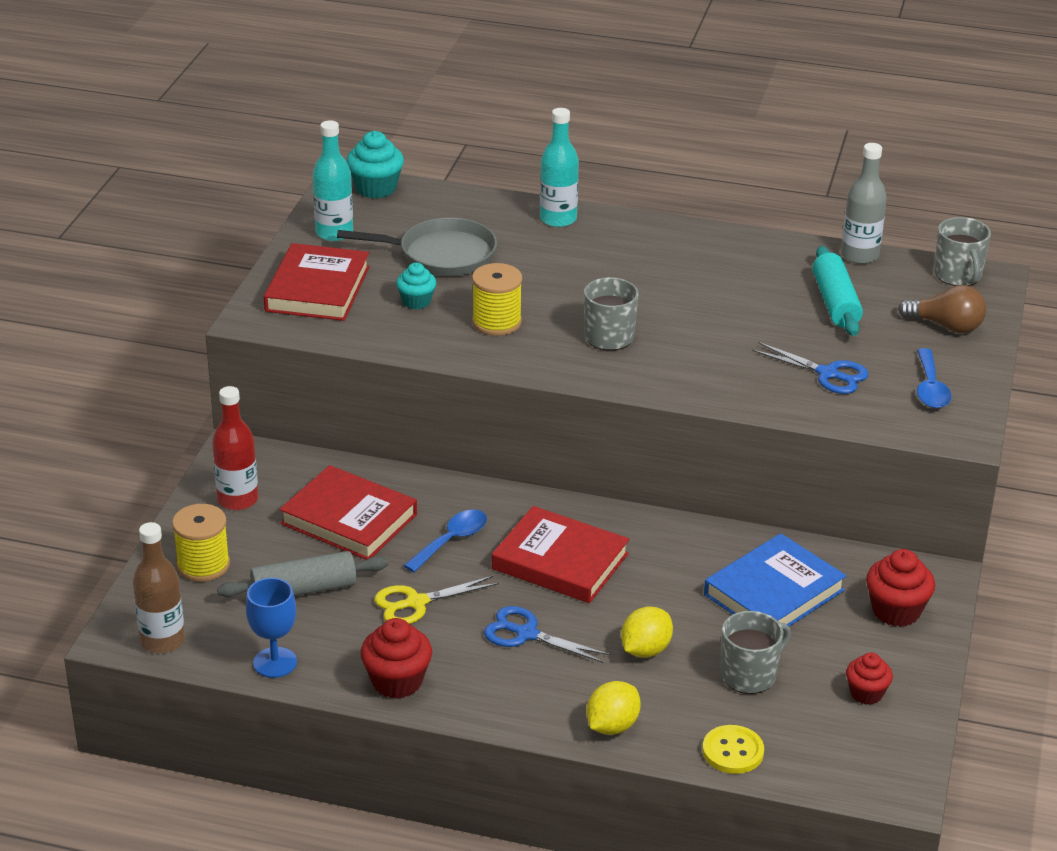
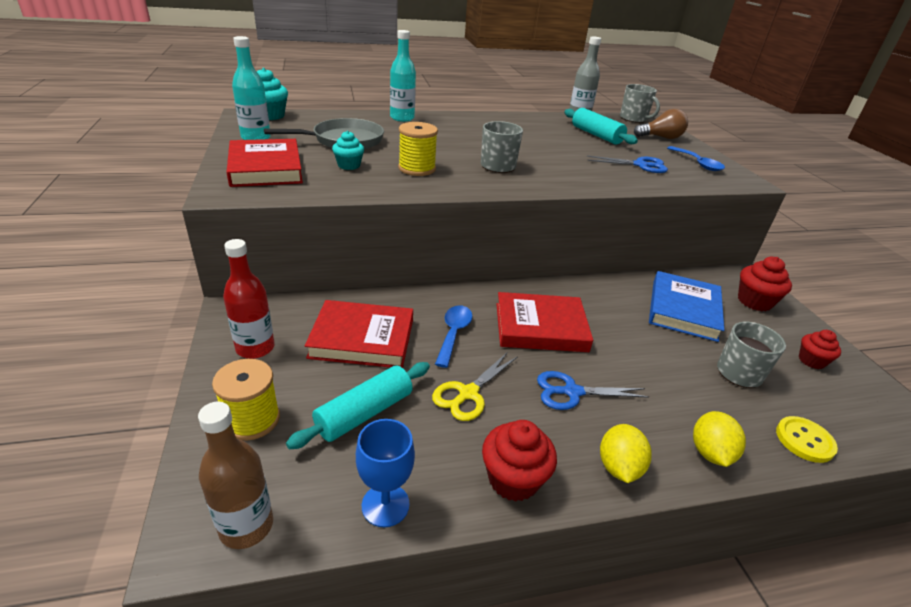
camera: 30 degrees left, 0 degrees up
grey rolling pin [217,551,388,597] -> turquoise rolling pin [286,362,430,449]
yellow lemon [621,606,673,658] -> yellow lemon moved to [600,424,652,483]

